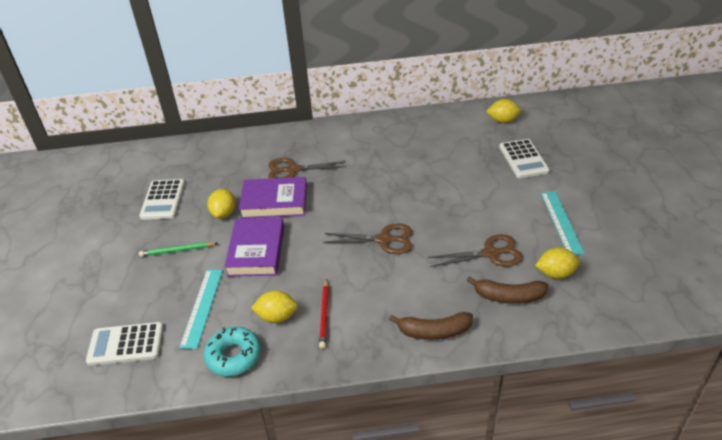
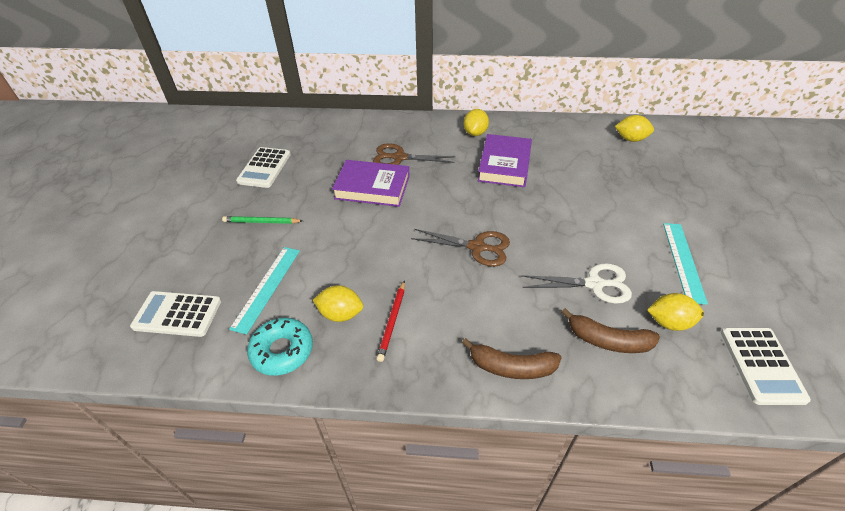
camera: 10 degrees right, 5 degrees up
yellow lemon [207,189,236,219] -> yellow lemon moved to [464,109,489,136]
purple book [224,218,284,277] -> purple book moved to [478,134,532,187]
brown scissors [428,234,522,267] -> white scissors [521,263,632,304]
white calculator [499,139,550,178] -> white calculator moved to [721,327,811,405]

